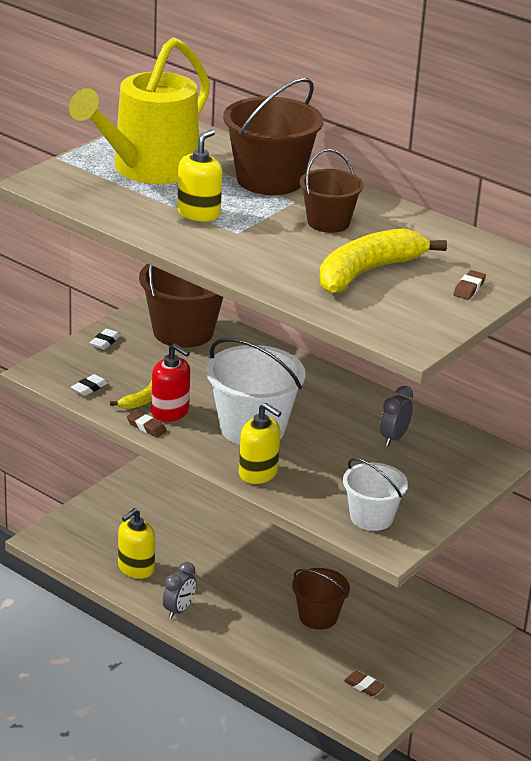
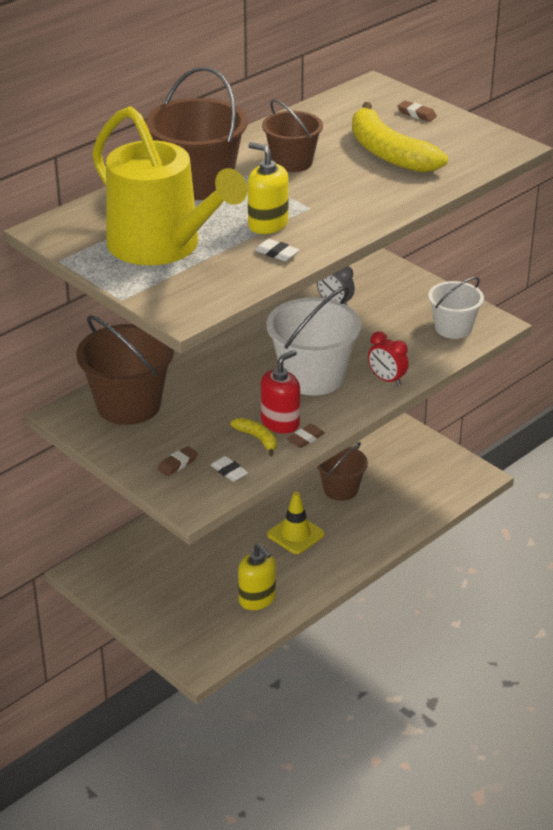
camera: 80 degrees left, 5 degrees up
white eraser [90,329,121,350] -> white eraser moved to [255,239,299,261]
grey clock [163,562,196,619] -> none
yellow soap dispenser [239,403,282,484] -> red clock [368,331,409,386]
brown eraser [344,671,385,696] -> brown eraser moved to [158,446,198,476]
none -> yellow traffic cone [267,492,325,554]

